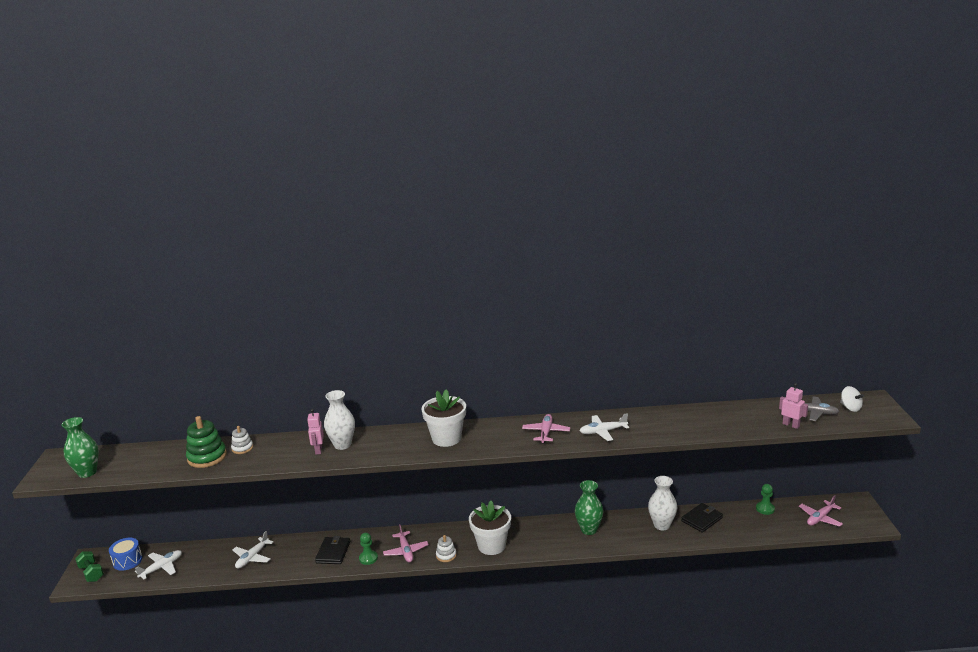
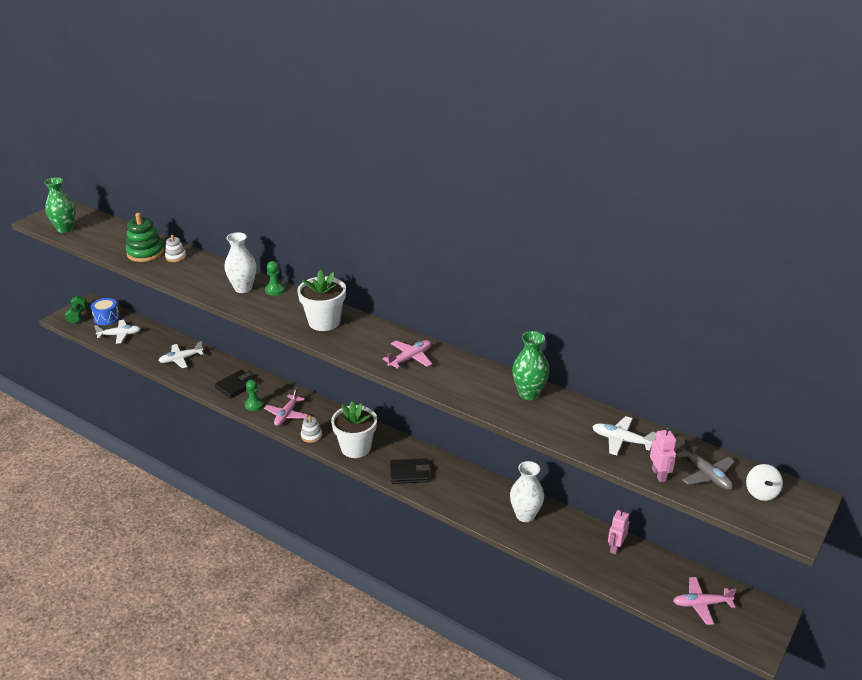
camera: 35 degrees right, 10 degrees up
pink robot [307,409,324,455] -> pink robot moved to [608,508,629,555]
green vase [575,480,604,535] -> green vase moved to [512,331,550,400]
white plane [580,413,629,441] -> white plane moved to [592,416,657,455]
black wallet [681,503,723,533] -> black wallet moved to [390,458,430,484]
green pawn [756,484,775,515] -> green pawn moved to [265,261,285,295]

